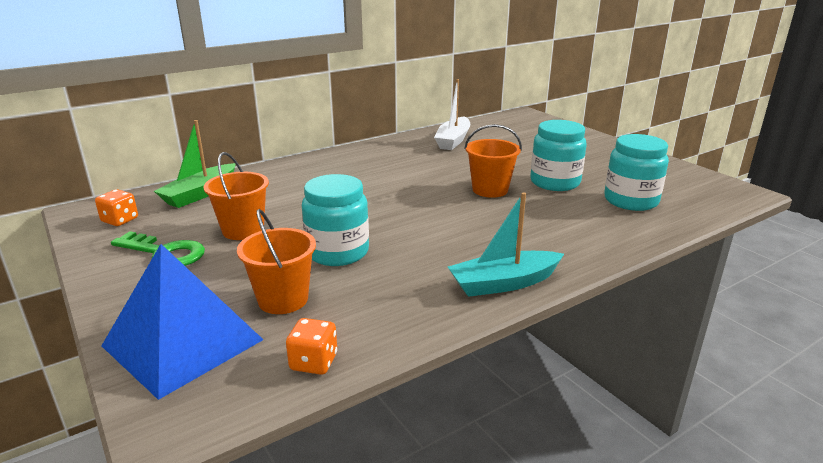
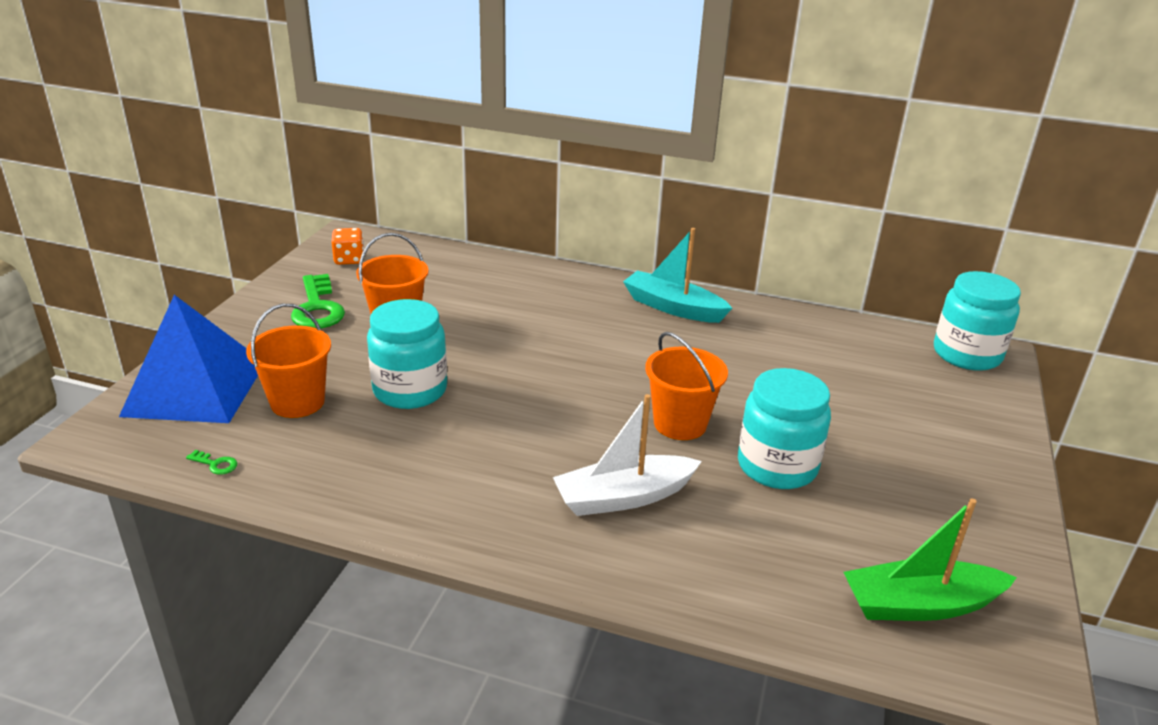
camera: 50 degrees right, 5 degrees up
green boat [154,120,236,208] -> green boat moved to [844,499,1017,621]
orange dice [286,318,337,375] -> green key [186,450,237,475]
white boat [434,79,470,150] -> white boat moved to [553,394,702,516]
turquoise boat [448,192,564,297] -> turquoise boat moved to [623,228,732,323]
turquoise jar [604,134,669,211] -> turquoise jar moved to [934,271,1021,371]

